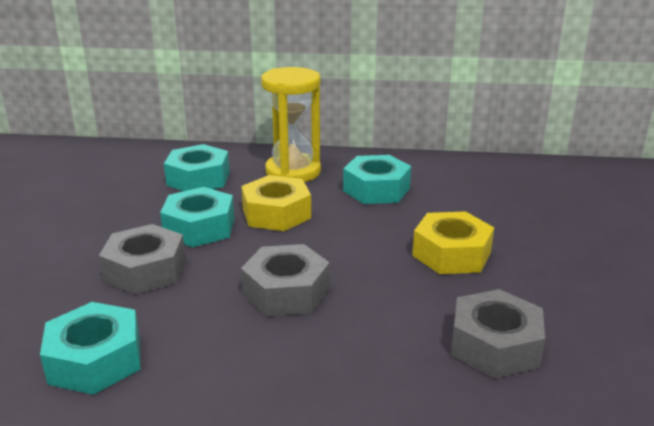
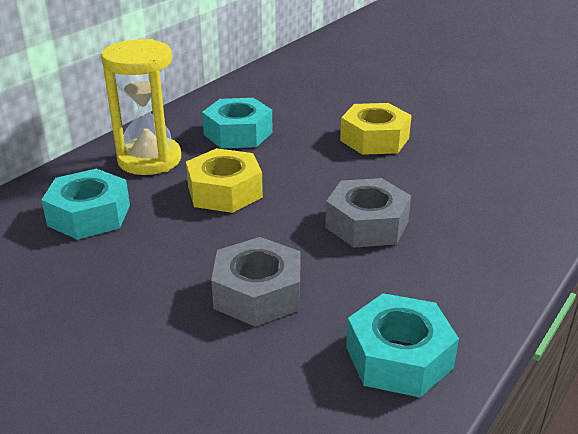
camera: 60 degrees left, 5 degrees up
turquoise nut [160,187,234,247] -> none
grey nut [451,289,545,379] -> none

